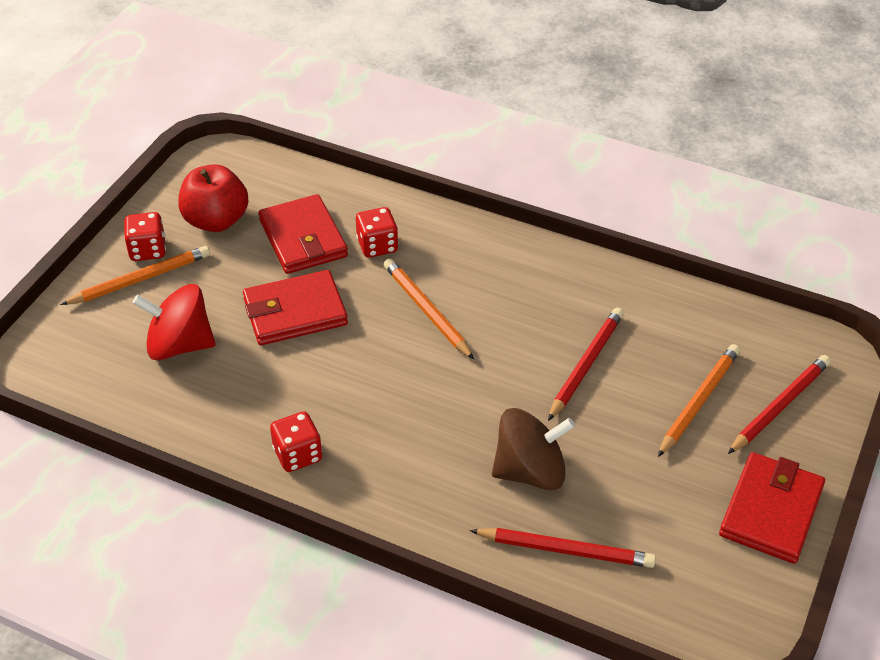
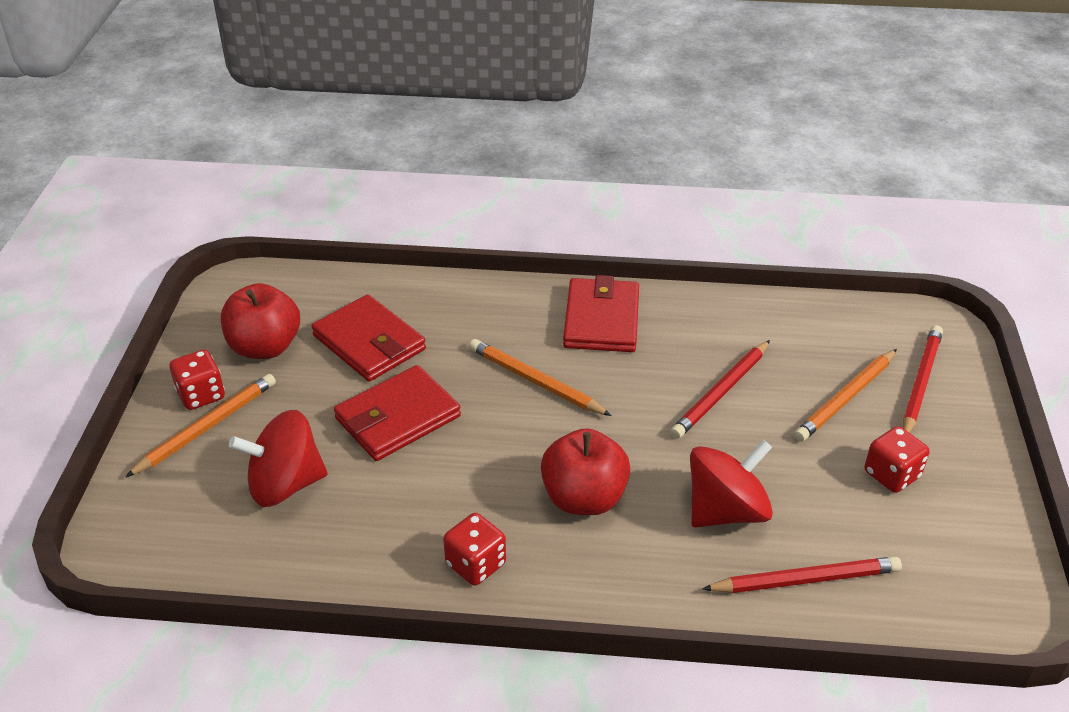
camera: 20 degrees left, 5 degrees down
red dice [356,207,398,258] -> red dice moved to [865,426,929,493]
brown spinning top [492,408,575,490] -> red spinning top [690,440,773,527]
red pencil [548,308,624,421] -> red pencil turned 150 degrees counterclockwise [670,340,770,439]
orange pencil [658,344,740,457] -> orange pencil turned 150 degrees counterclockwise [794,349,897,442]
red wallet [719,452,825,564] -> red wallet moved to [563,275,639,352]
none -> red apple [541,428,630,515]

